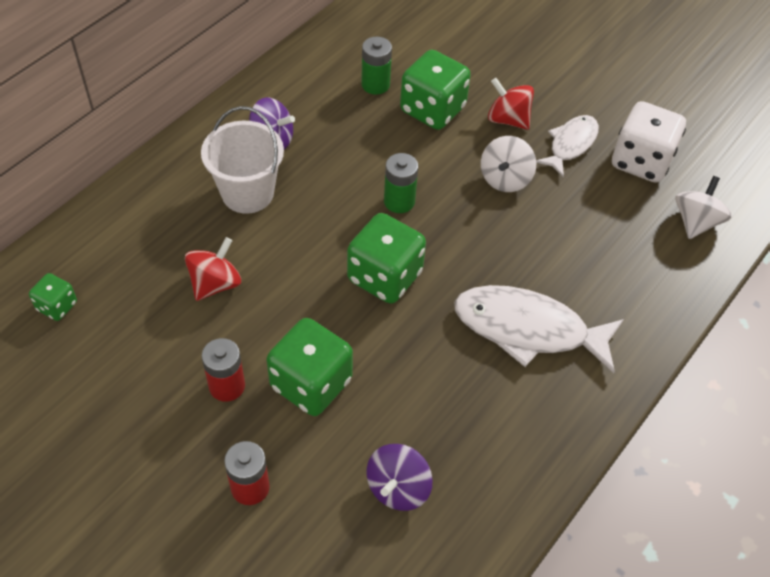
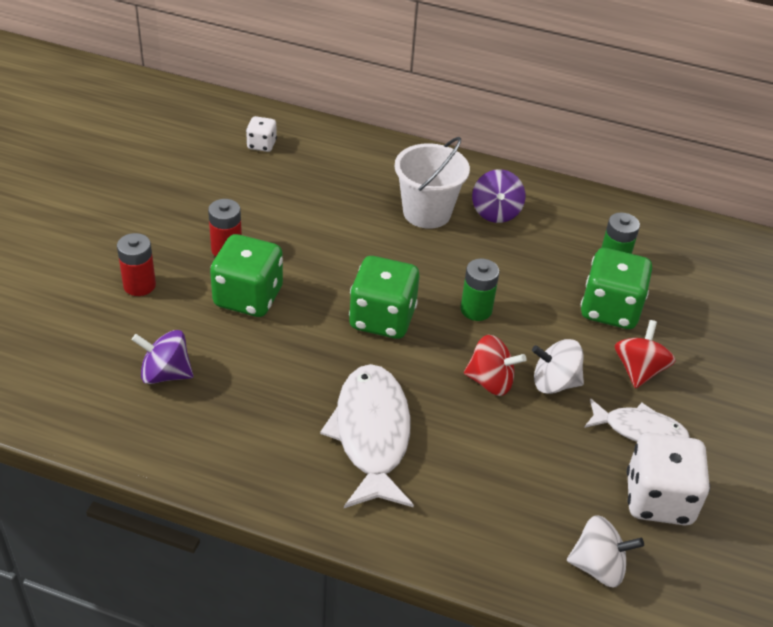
camera: 70 degrees right, 10 degrees down
green dice [29,273,77,321] -> white dice [246,116,277,152]
red spinning top [185,237,241,301] -> red spinning top moved to [464,335,526,396]

